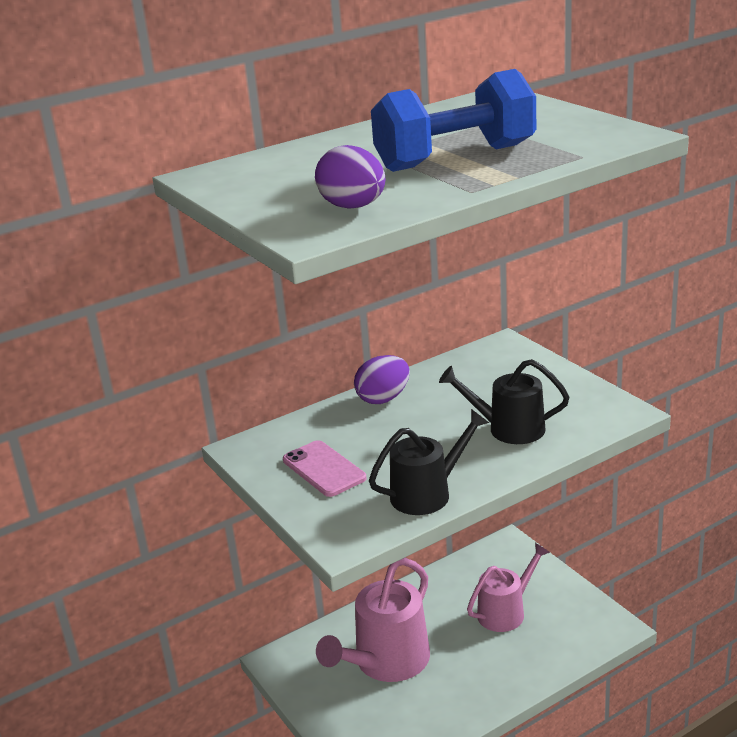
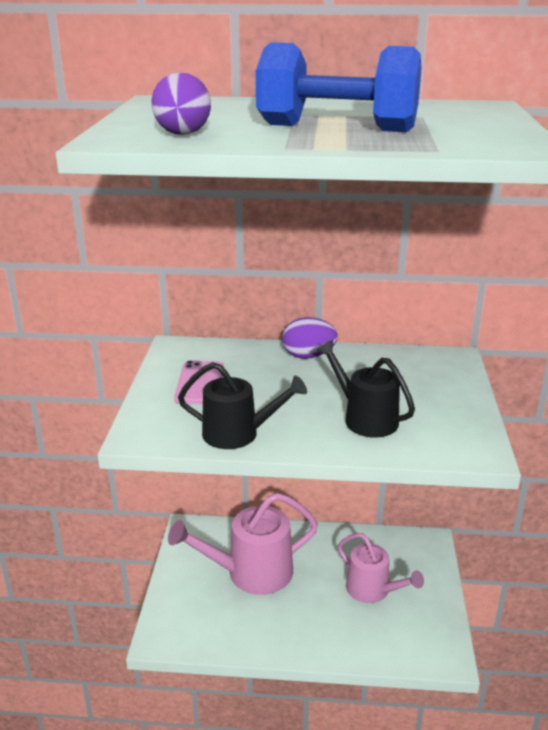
camera: 35 degrees right, 0 degrees up
pink watering can [467,543,550,632] -> pink watering can turned 45 degrees clockwise [338,533,424,603]

